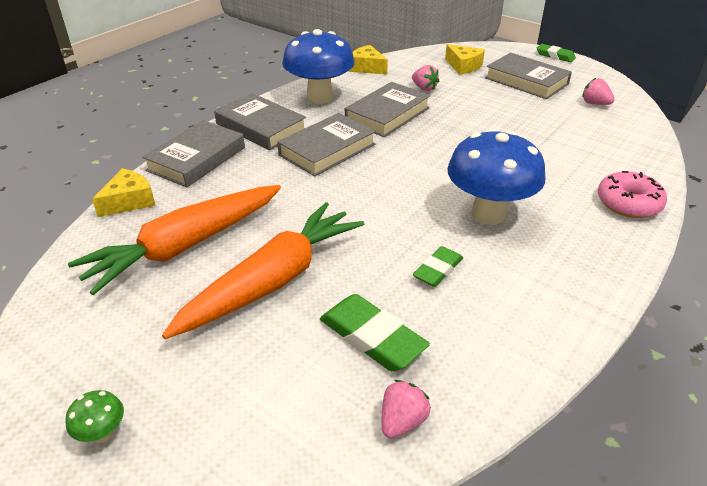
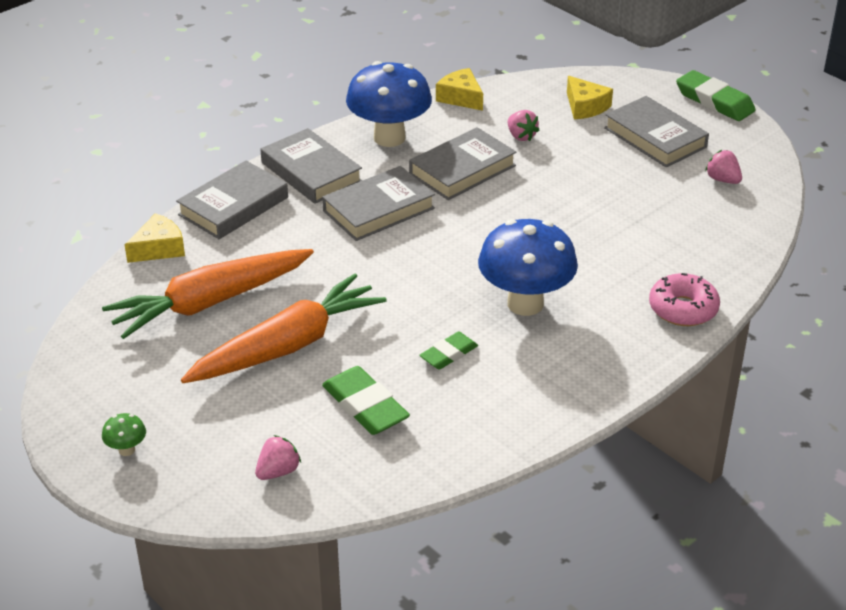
camera: 10 degrees right, 0 degrees up
pink strawberry [382,380,431,438] -> pink strawberry moved to [255,435,301,480]
green eraser [537,44,576,62] -> green eraser [676,70,756,121], size x1.61

